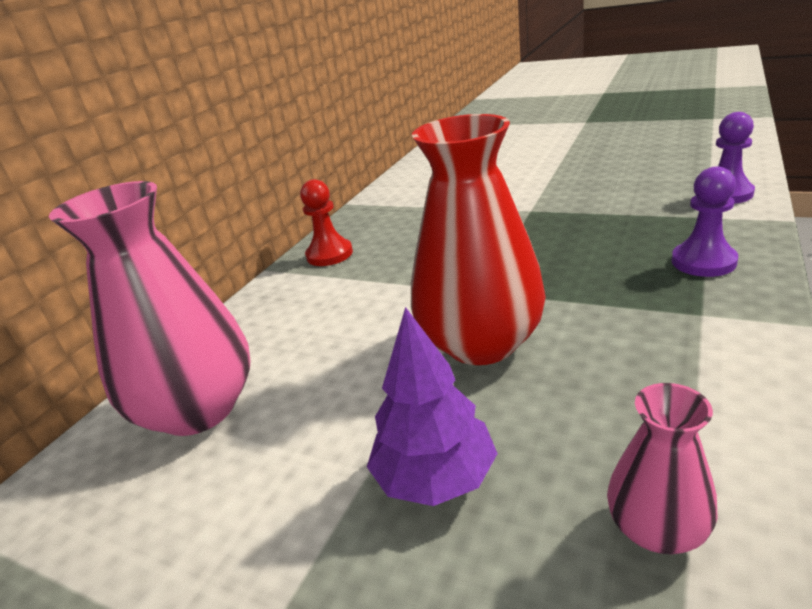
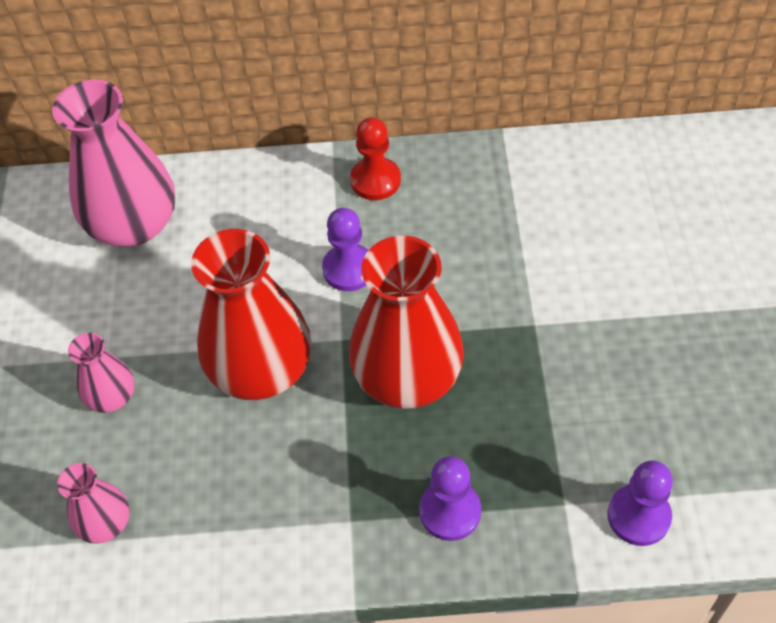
camera: 60 degrees right, 25 degrees up
purple tree [367,307,498,506] -> pink vase [68,333,134,413]
none -> purple pawn [322,208,368,291]
none -> red vase [349,236,464,409]

